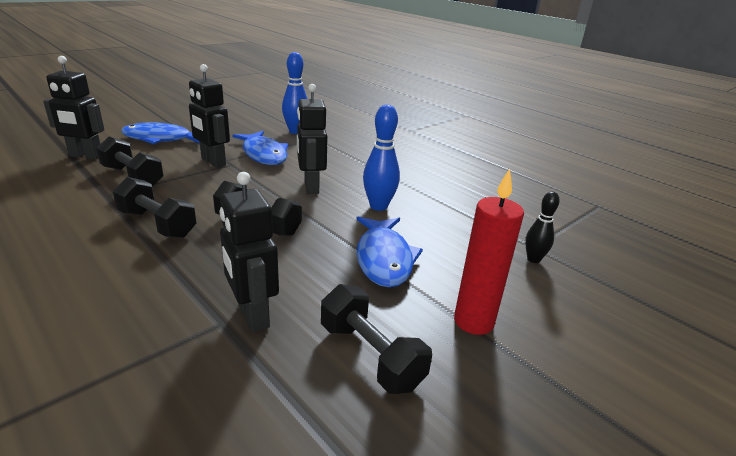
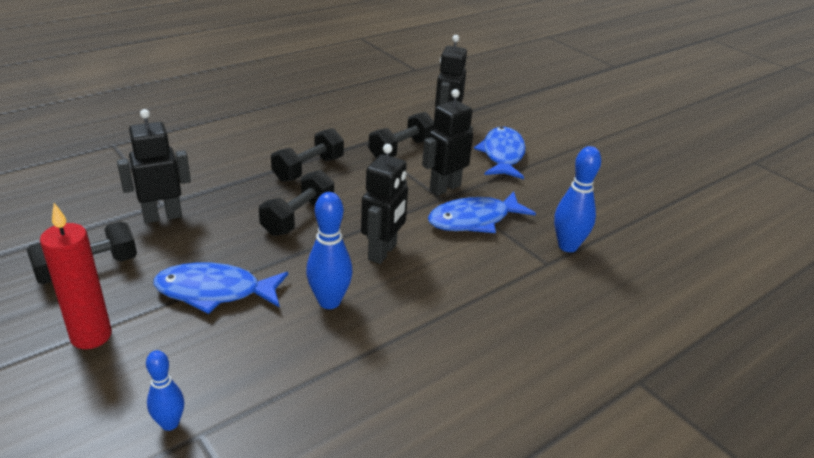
camera: 95 degrees right, 5 degrees up
black robot [297,84,328,194] -> black robot turned 120 degrees clockwise [361,144,408,264]
black bowling pin [525,191,560,263] -> blue bowling pin [146,350,184,431]

